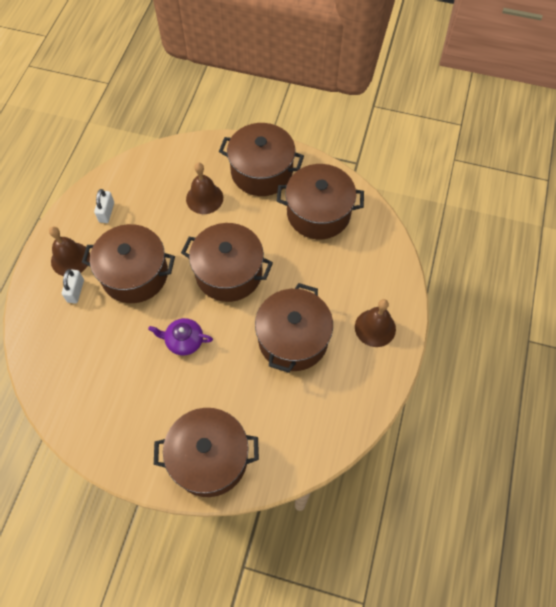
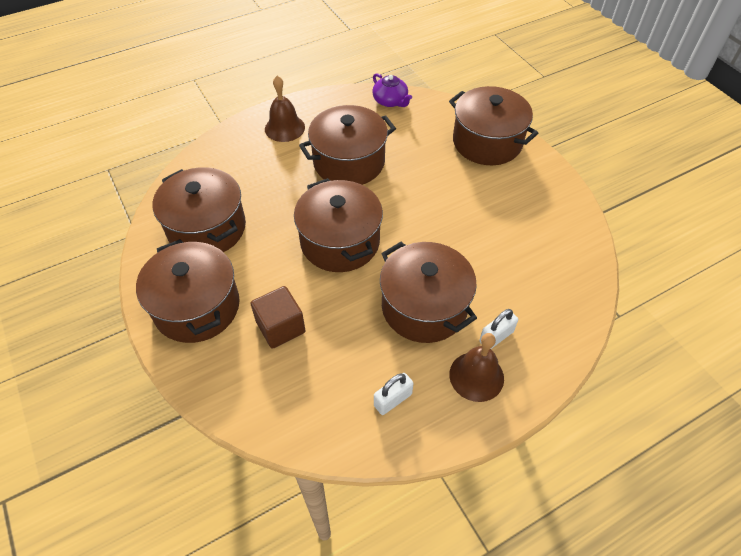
camera: 135 degrees left, 10 degrees down
purple teapot [148,318,213,355] -> purple teapot moved to [372,73,412,107]
brown bell [186,162,223,214] -> brown cube [251,286,306,349]

